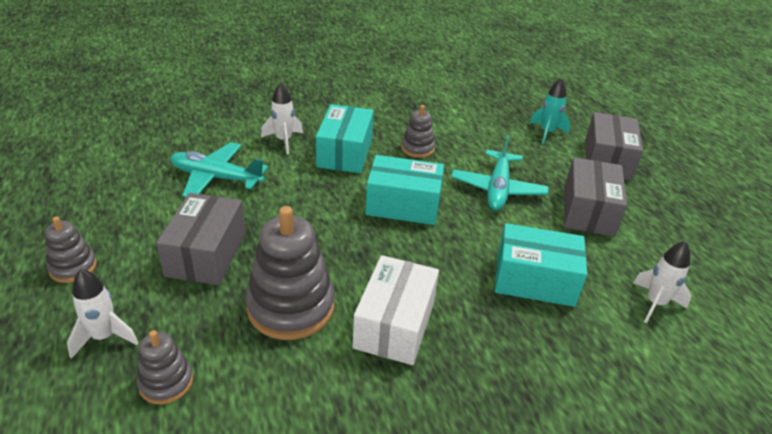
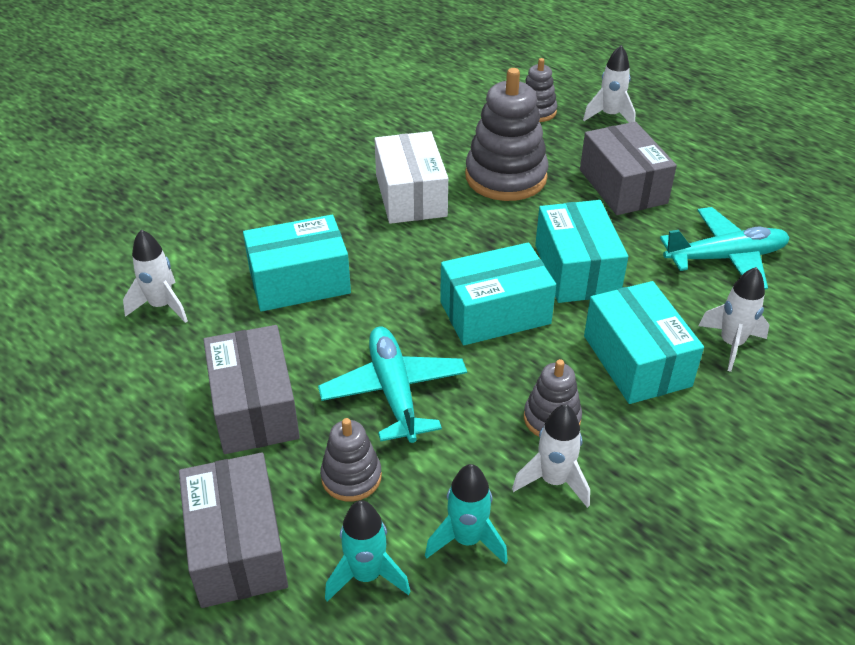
camera: 155 degrees right, 5 degrees up
grey stacking toy [45,216,97,283] -> grey stacking toy moved to [320,418,382,502]
none -> turquoise rocket [425,464,508,565]
none -> white rocket [512,404,590,508]
none -> turquoise box [535,200,628,303]

